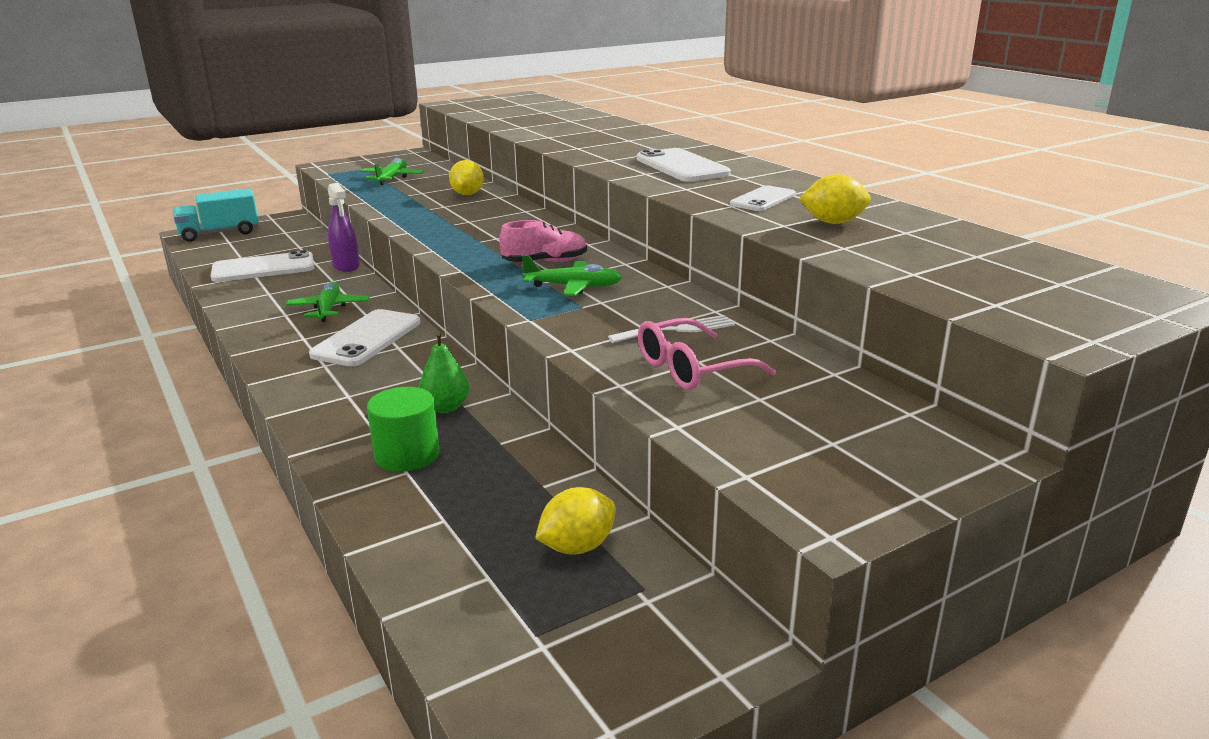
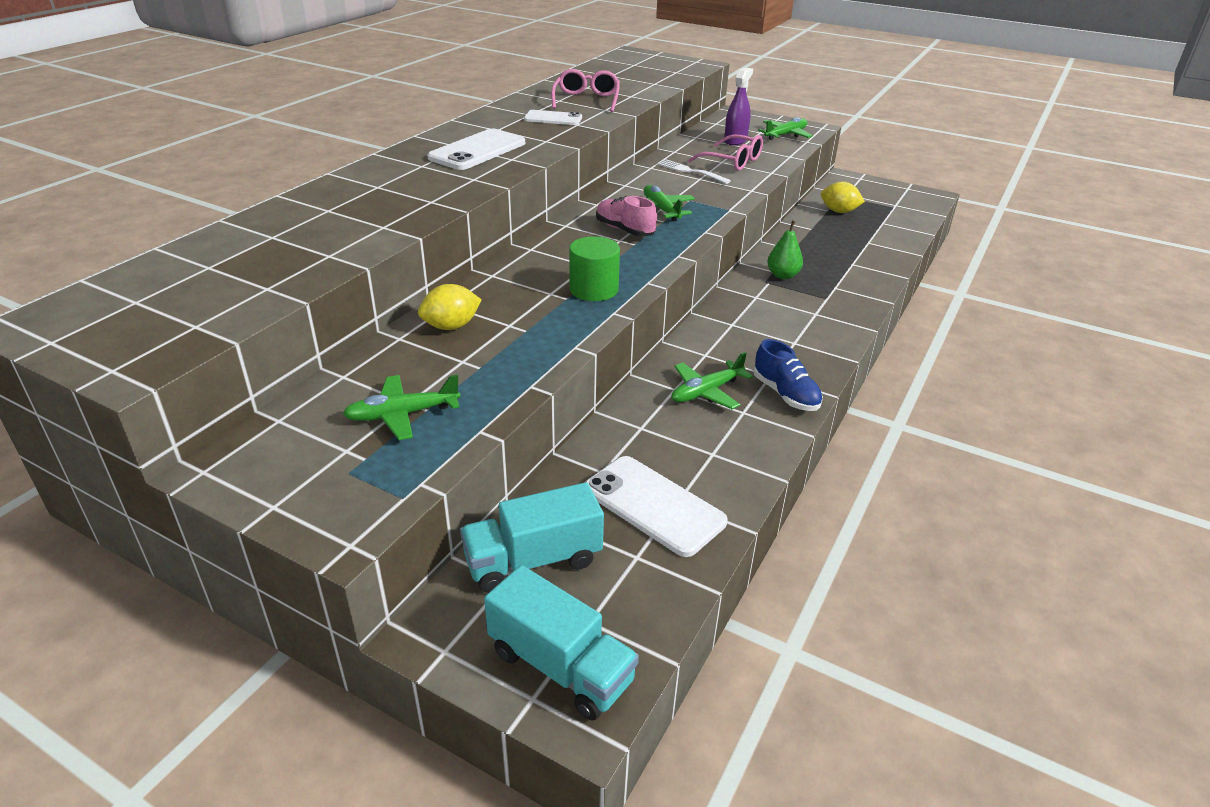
camera: 120 degrees left, 10 degrees up
white phone [309,309,421,366] -> none
purple spray bottle [328,183,360,272] -> purple spray bottle moved to [725,68,753,145]
green cylinder [367,387,440,472] -> green cylinder moved to [569,236,620,301]
yellow lemon [799,174,871,224] -> pink glasses [551,69,620,112]
none -> turquoise truck [460,482,604,593]
none -> blue shoe [754,339,823,411]
none -> green plane [758,117,813,140]

